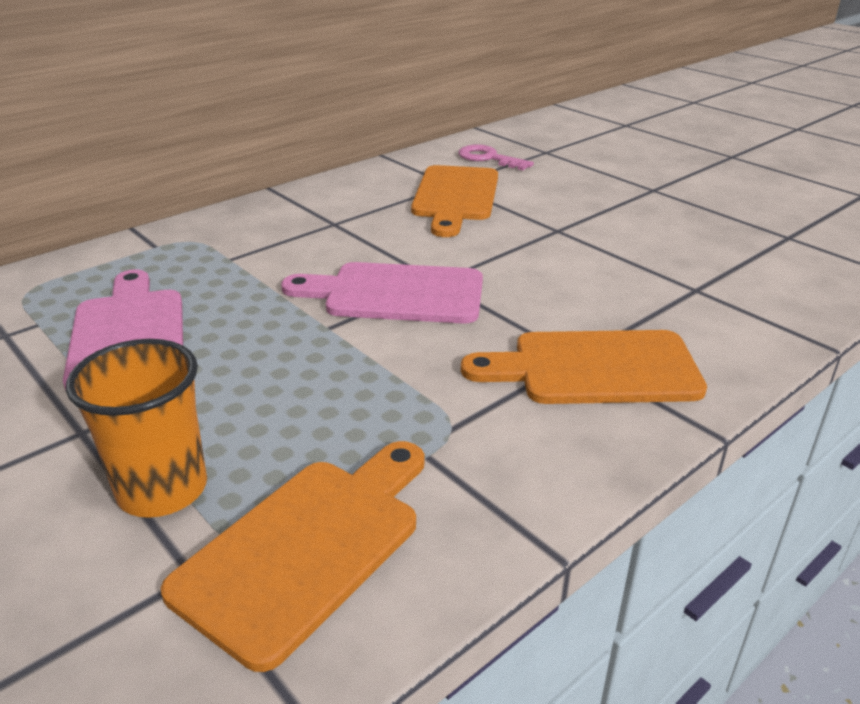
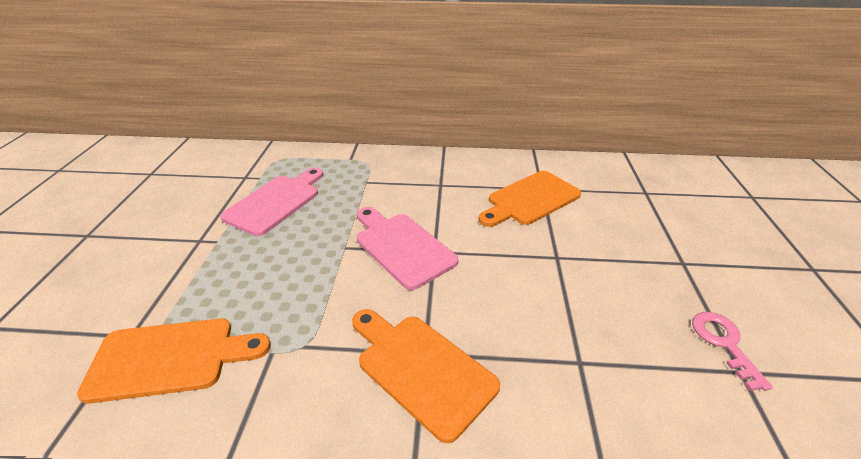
camera: 45 degrees right, 5 degrees up
orange cup [66,339,207,518] -> none
pink key [458,144,534,170] -> pink key moved to [692,312,773,391]

